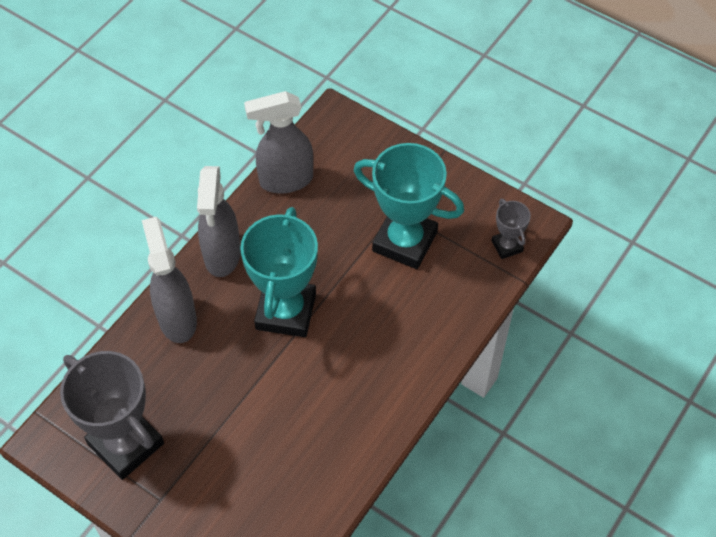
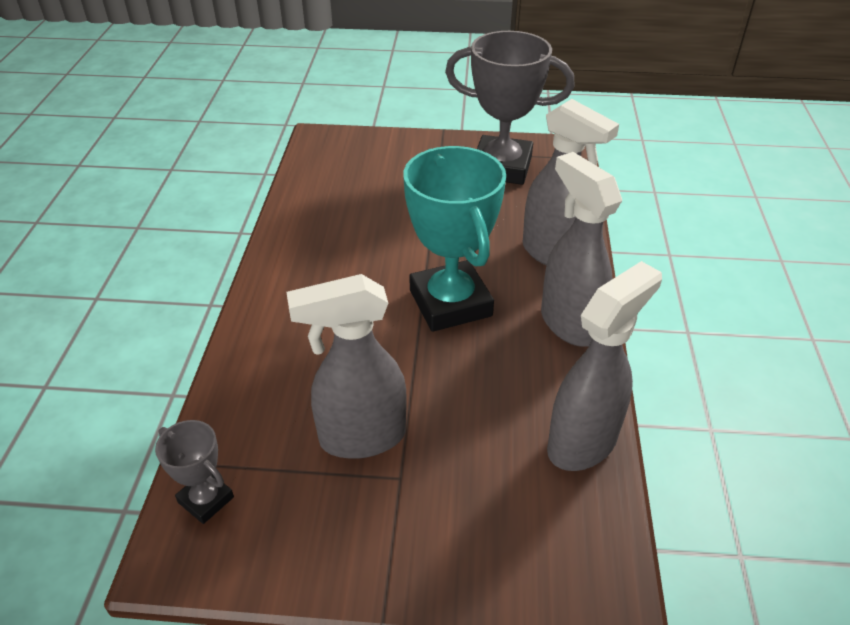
camera: 150 degrees right, 15 degrees down
turquoise trophy [354,143,464,269] -> grey spray bottle [287,274,407,459]

